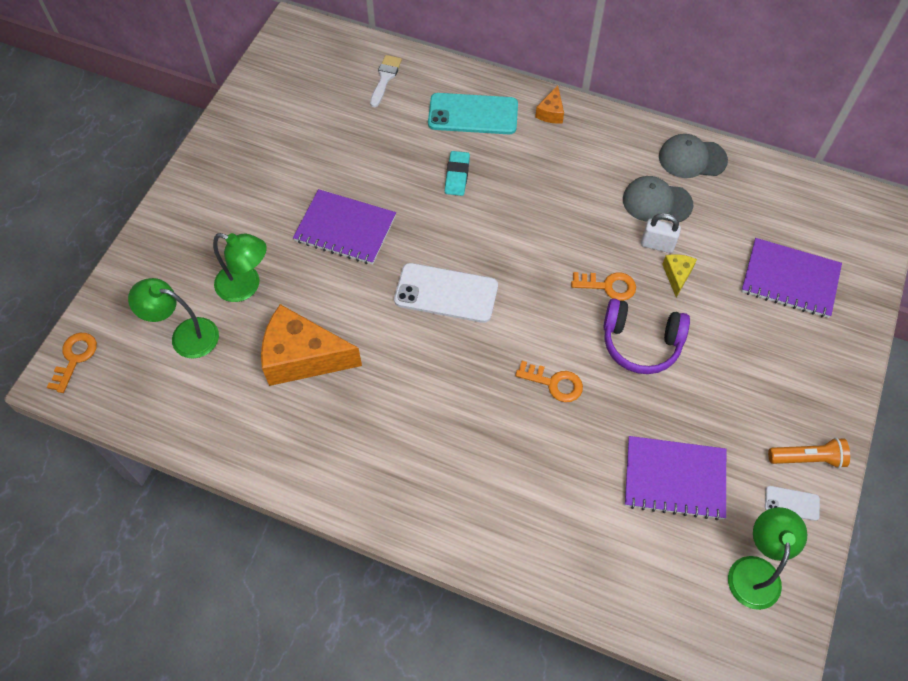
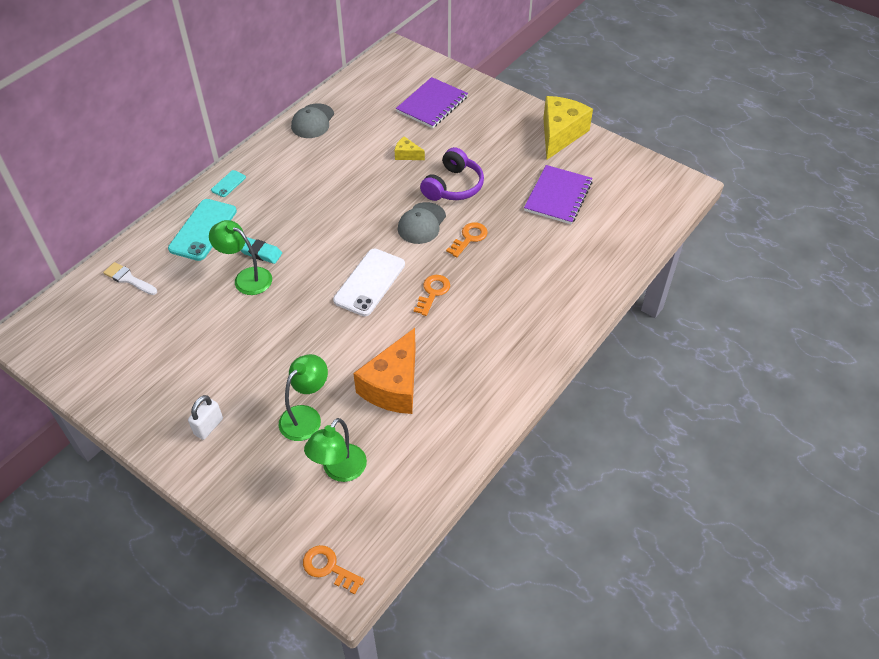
camera: 75 degrees left, 10 degrees down
purple notebook [293,189,396,265] -> none
orange cheese [535,85,564,124] -> turquoise phone [211,170,246,197]
orange key [571,272,636,301] -> orange key moved to [414,275,450,316]
grey cap [623,176,694,222] -> grey cap moved to [398,202,446,244]
white padlock [641,213,681,253] -> white padlock moved to [188,395,223,440]
green lamp [728,507,807,610] -> green lamp moved to [209,220,272,295]
white phone [765,486,820,521] -> none
orange flashlight [768,438,850,469] -> yellow cheese [543,96,593,160]

